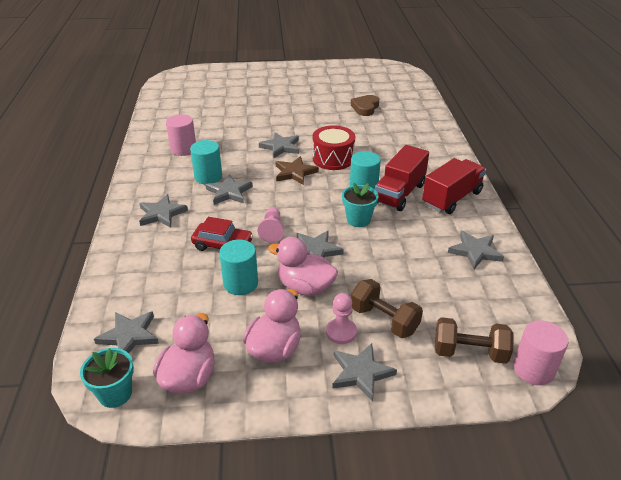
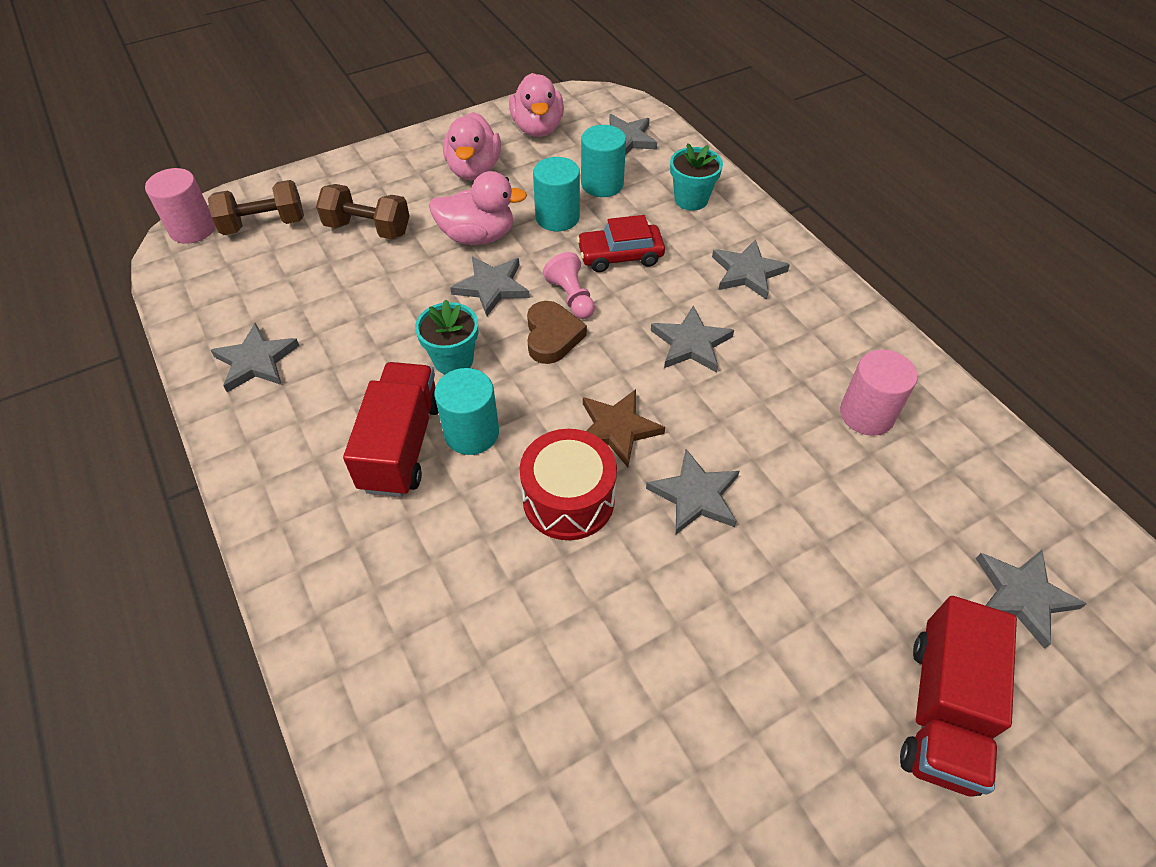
camera: 155 degrees right, 15 degrees up
turquoise flower pot [80,348,134,408] -> turquoise flower pot moved to [670,143,723,211]
turquoise cylinder [190,140,222,184] -> turquoise cylinder moved to [581,125,626,197]
pink pawn [326,293,357,344] -> none
grey star [332,343,397,401] -> grey star moved to [976,550,1087,649]
brown heart [351,95,379,116] -> brown heart moved to [527,301,587,364]
red truck [422,158,486,214] -> red truck moved to [900,596,1017,797]

